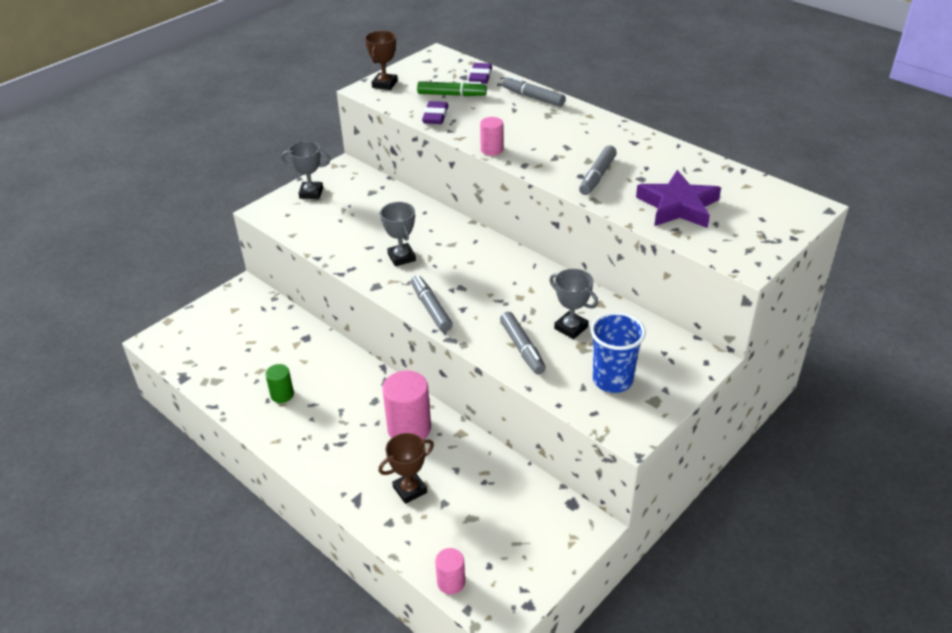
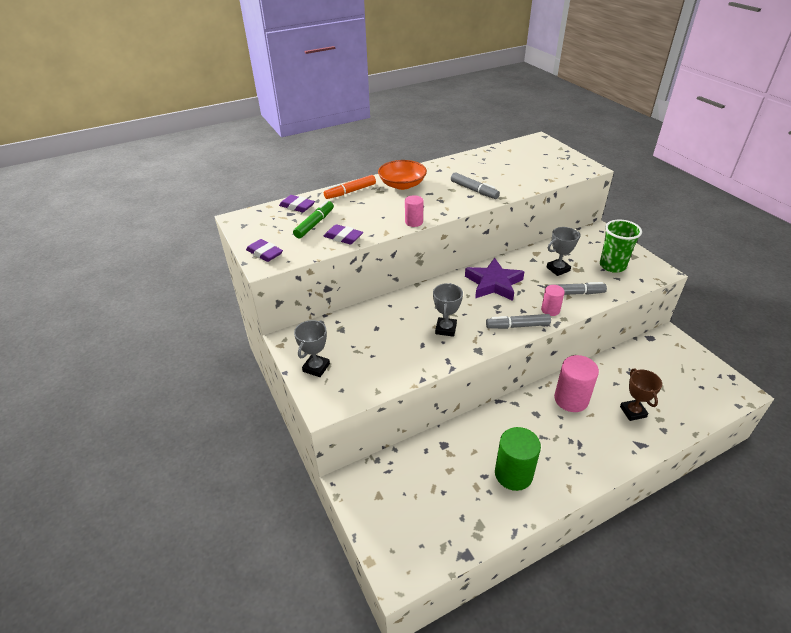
camera: 70 degrees left, 0 degrees up
green cylinder [265,364,294,403] -> green cylinder [495,427,541,491], size x1.81
brown trophy [365,31,398,90] -> purple eraser [246,239,283,262]
grey trophy [380,202,416,266] -> grey trophy turned 75 degrees counterclockwise [433,283,463,337]
pink cylinder [435,548,465,595] -> pink cylinder moved to [541,285,565,316]
grey marker [502,76,565,107] -> orange marker [324,175,376,199]
blue cup [591,312,646,393] -> green cup [600,220,642,273]
purple star [636,170,721,228] -> purple star moved to [465,258,525,301]
none -> orange bowl [378,160,427,190]

